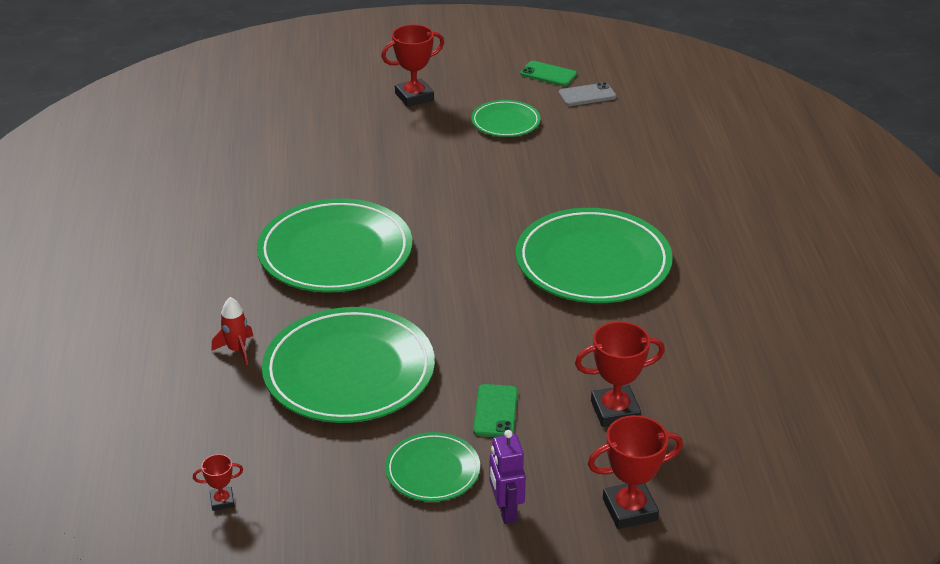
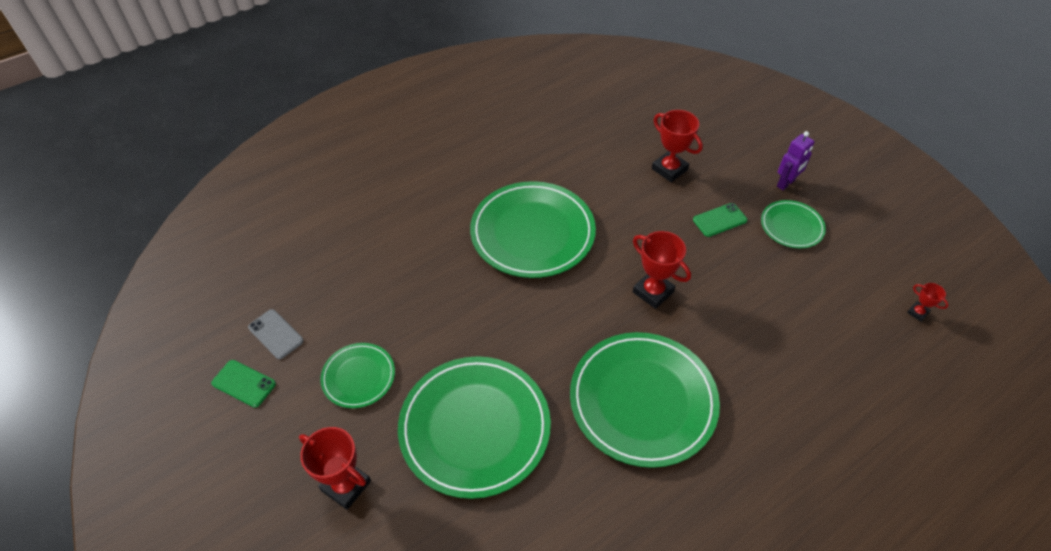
camera: 120 degrees left, 15 degrees up
red rocket [212,297,253,365] -> none
green plate [262,307,435,423] -> green plate moved to [398,356,551,499]
green phone [520,61,577,86] -> green phone turned 60 degrees counterclockwise [211,360,276,408]
red trophy [588,415,683,529] -> red trophy moved to [633,231,691,309]

